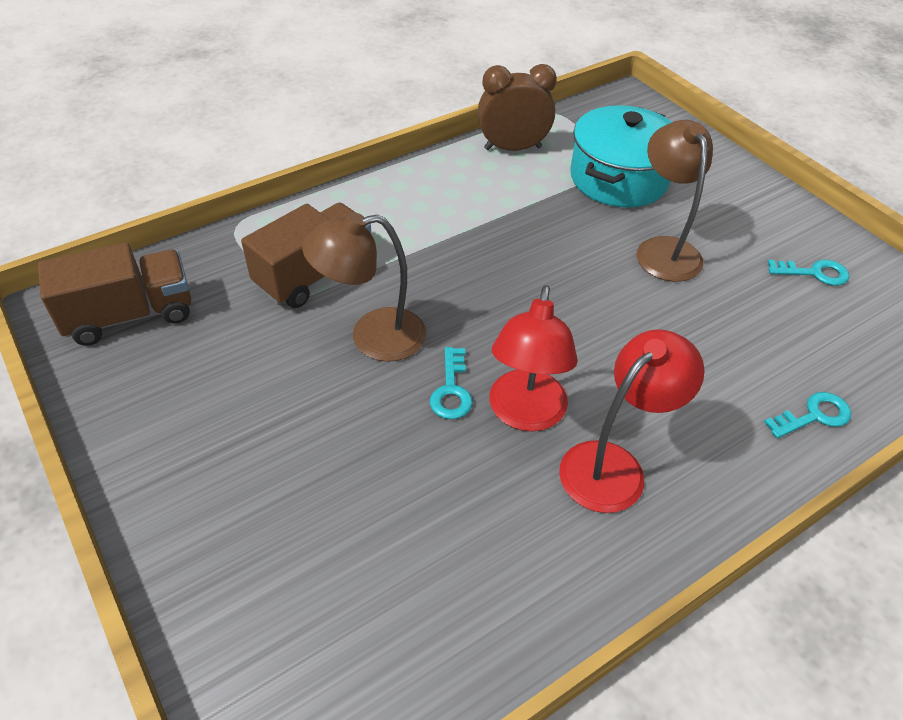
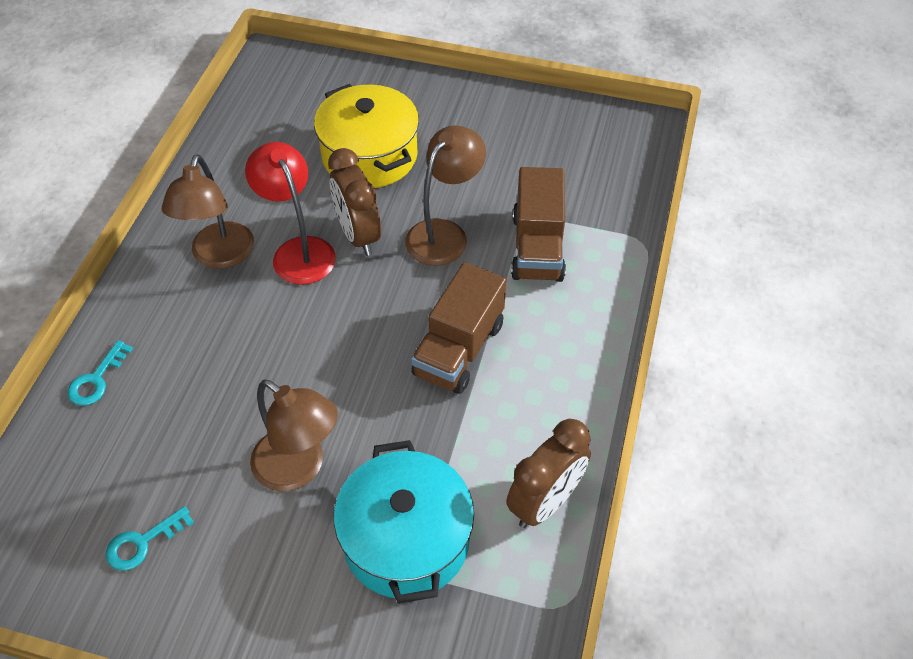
camera: 140 degrees right, 5 degrees up
brown truck [38,243,191,346] -> brown truck moved to [411,262,506,394]
turquoise key [430,347,473,419] -> brown clock [328,148,381,256]
red lamp [559,329,705,513] -> brown lamp [162,154,254,269]
none -> yellow pot [314,84,419,188]

